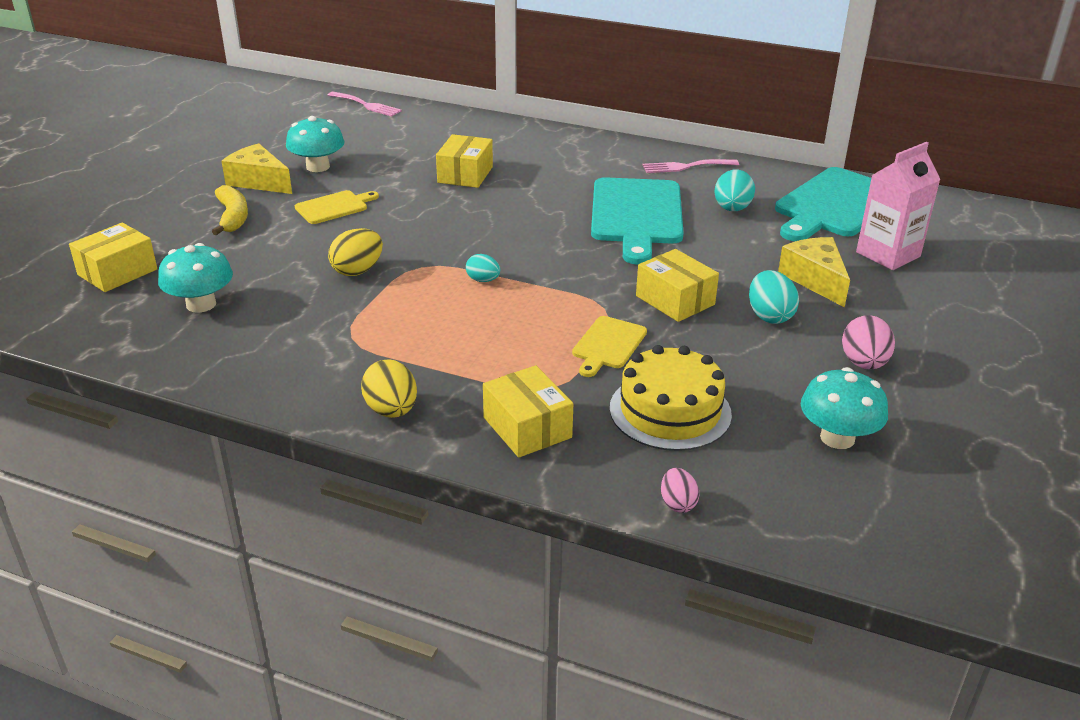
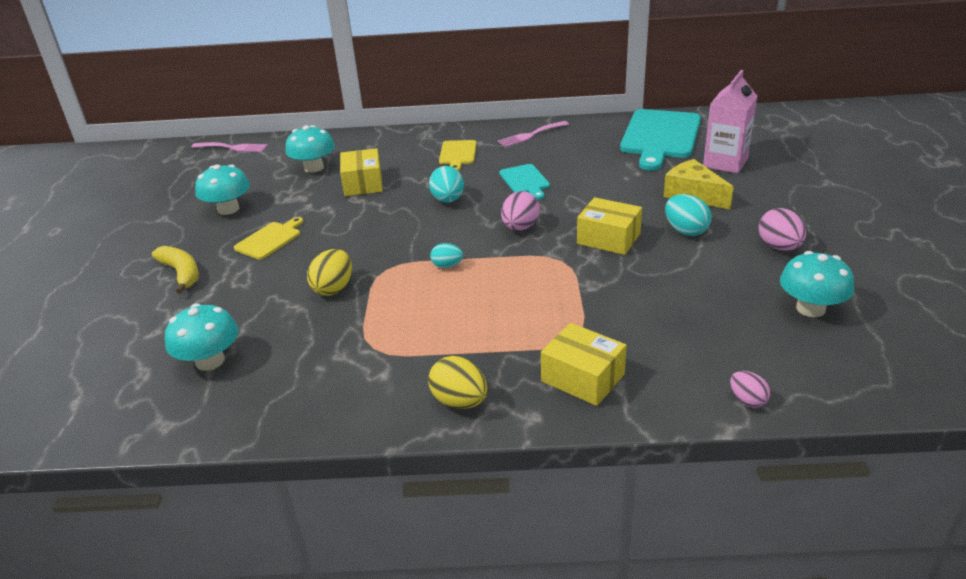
camera: 20 degrees left, 0 degrees up
yellow box [69,223,157,292] -> none
yellow cheese [221,143,292,194] -> none
yellow cutting board [572,316,647,377] -> yellow cutting board moved to [439,140,477,171]
turquoise cutting board [591,177,684,265] -> turquoise cutting board [499,164,550,200], size x0.50
yellow cake [610,345,732,451] -> none
turquoise egg [714,169,755,211] -> turquoise egg moved to [429,166,464,203]
none -> turquoise mushroom [286,125,335,173]
none -> pink egg [501,191,540,231]

